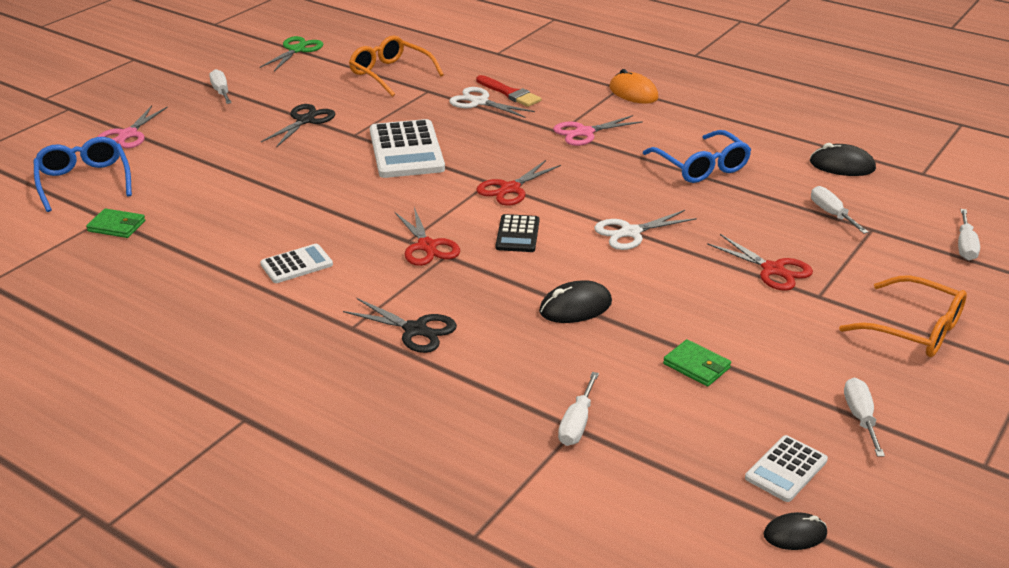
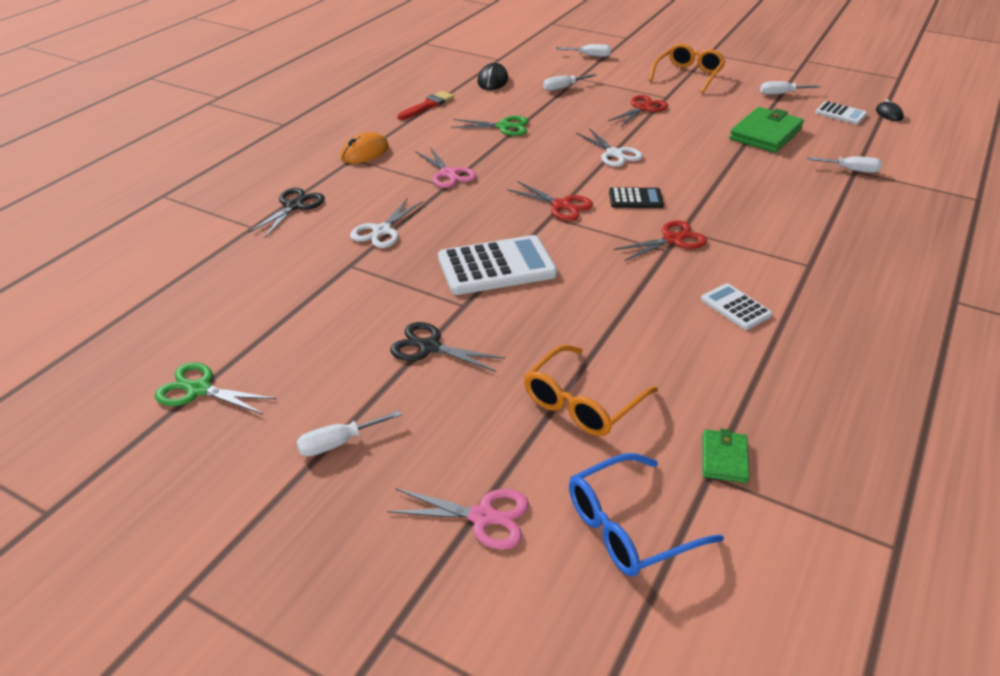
camera: 95 degrees left, 5 degrees up
black scissors [343,298,457,353] -> black scissors moved to [249,188,325,238]
orange glasses [349,36,444,97] -> orange glasses moved to [524,345,658,436]
red brush [476,75,541,107] -> red brush moved to [397,91,454,120]
black mouse [539,280,612,323] -> none
blue glasses [643,130,751,183] -> green scissors [451,116,528,136]
green wallet [663,339,731,386] -> green wallet [729,107,804,153], size x1.90

